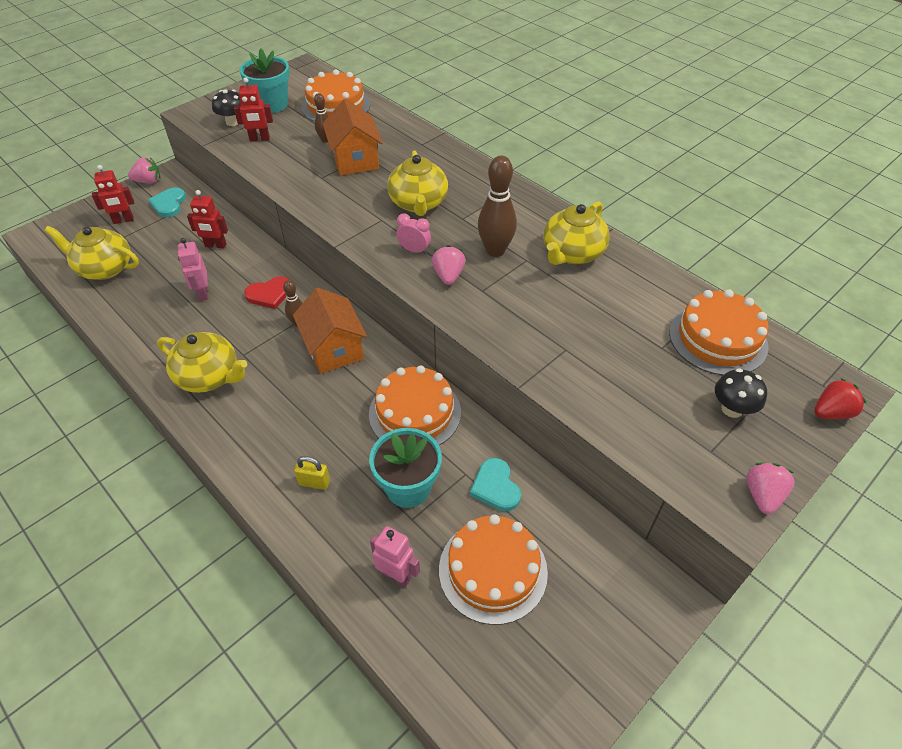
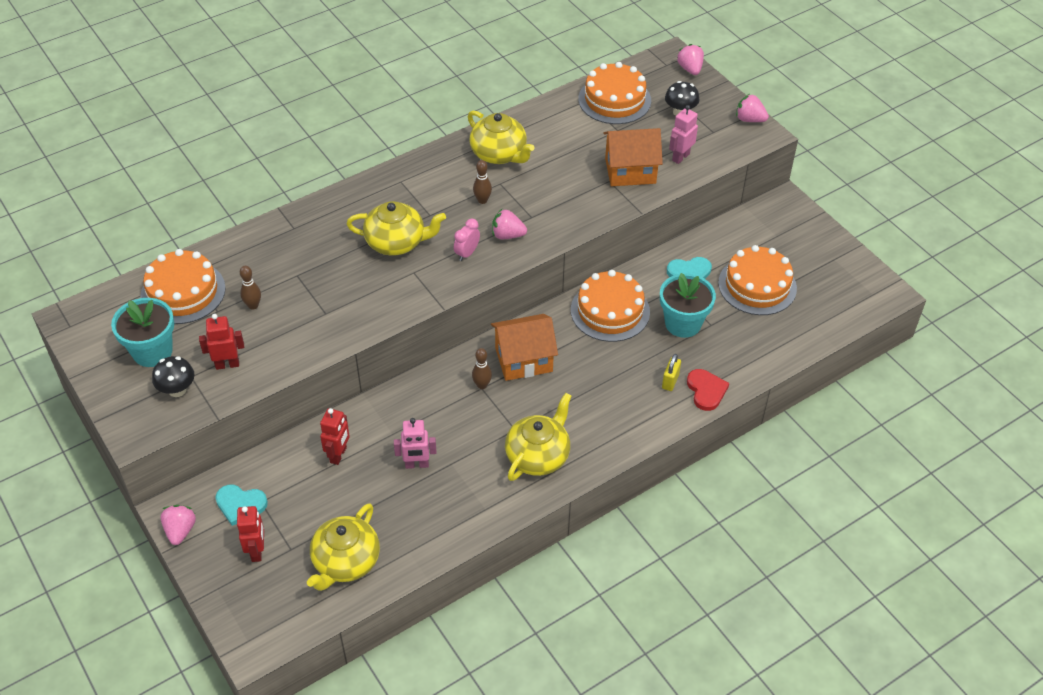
camera: 80 degrees left, 0 degrees up
red robot [234,77,273,142] -> red robot turned 105 degrees counterclockwise [199,314,244,370]
red heart [244,276,289,309] -> red heart moved to [687,369,729,411]
orange house [323,99,383,175] -> orange house moved to [603,128,663,186]
pink robot [370,526,420,587] -> pink robot moved to [669,105,698,164]
brown bowling pin [478,155,517,257] -> brown bowling pin [473,160,492,204], size x0.54
red strawberry [814,378,866,419] -> pink strawberry [677,44,704,75]

